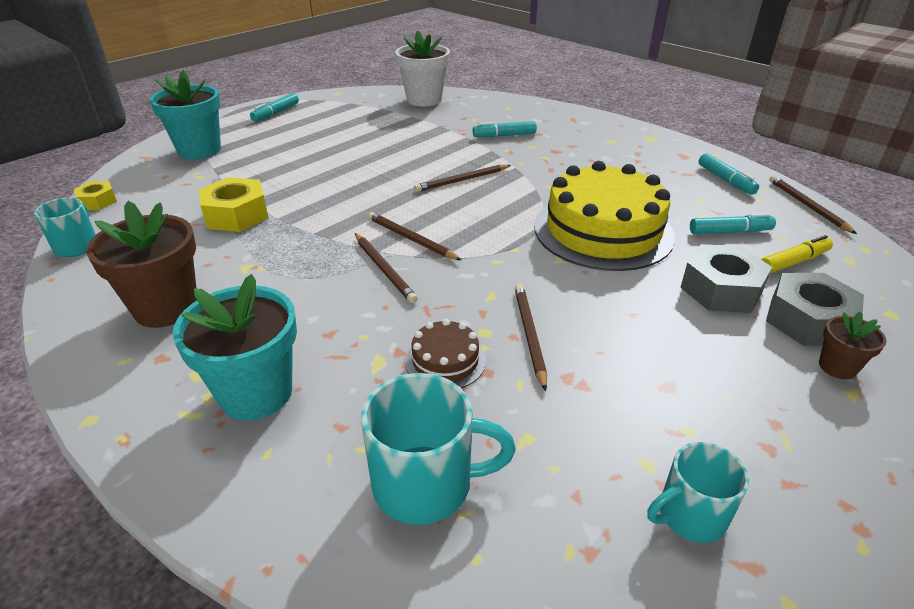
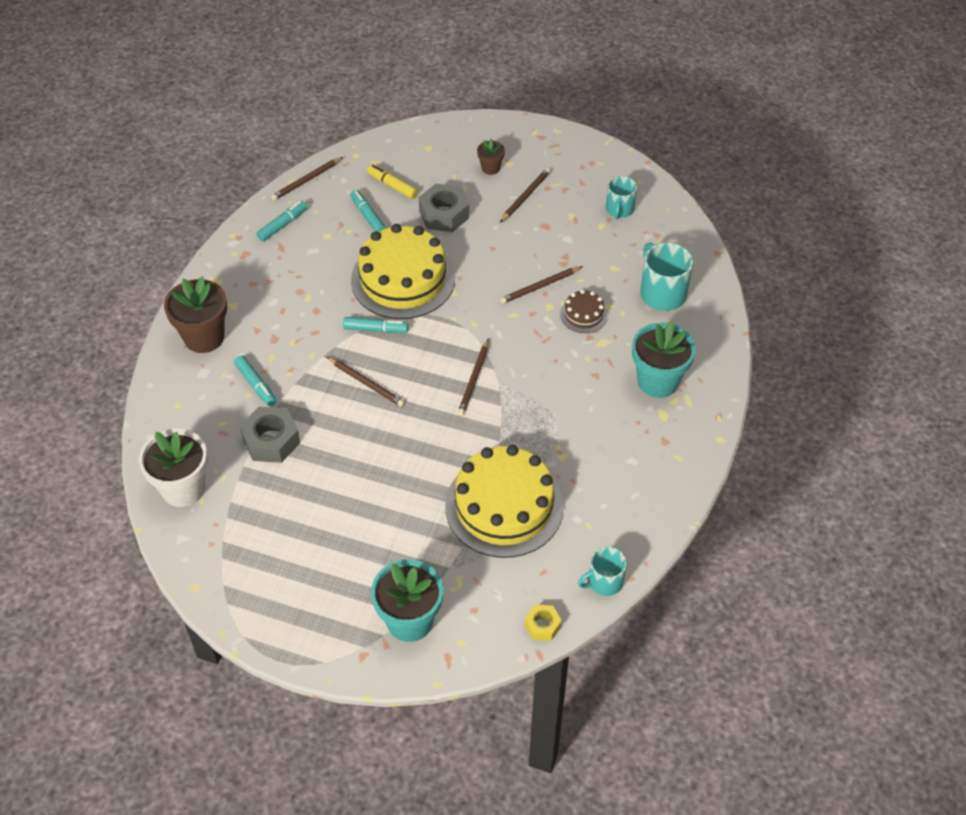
camera: 115 degrees left, 15 degrees up
brown flower pot [86,201,197,328] -> brown flower pot moved to [164,277,227,353]
yellow nut [199,177,269,232] -> yellow cake [445,445,563,558]
turquoise marker [250,93,299,122] -> turquoise marker moved to [343,317,408,333]
brown pencil [355,233,418,303] -> brown pencil moved to [500,168,551,223]
turquoise mug [647,442,749,543] -> turquoise mug turned 60 degrees clockwise [606,176,637,219]
grey nut [766,273,864,346] -> grey nut moved to [240,407,300,463]

